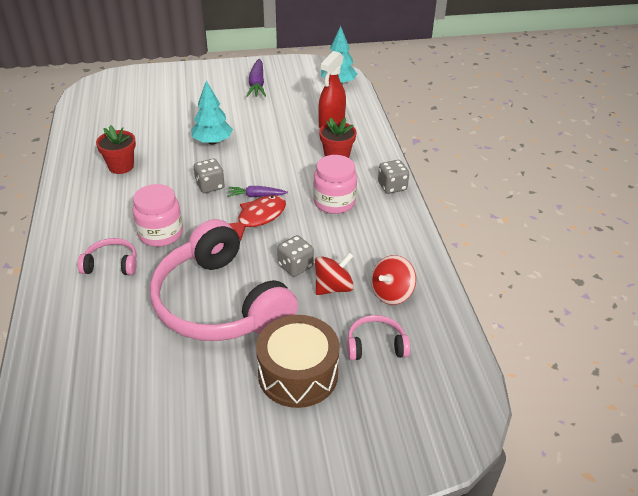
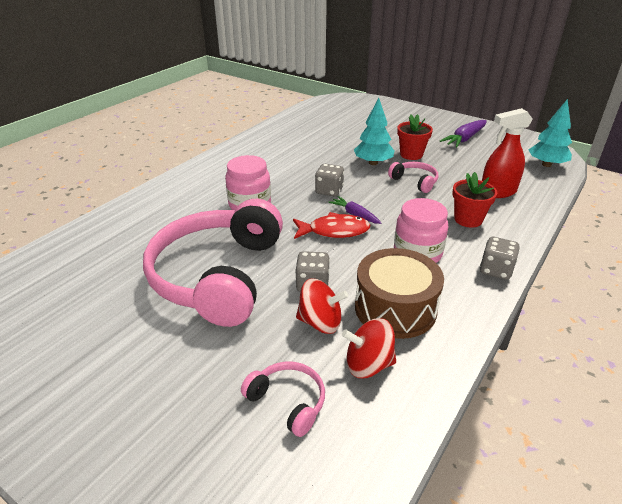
camera: 45 degrees right, 5 degrees down
pink headphones [77,238,137,275] -> pink headphones moved to [388,162,438,193]
red flower pot [96,125,136,174] -> red flower pot moved to [397,114,433,160]
brown drum [256,315,340,408] -> brown drum moved to [355,248,444,339]

